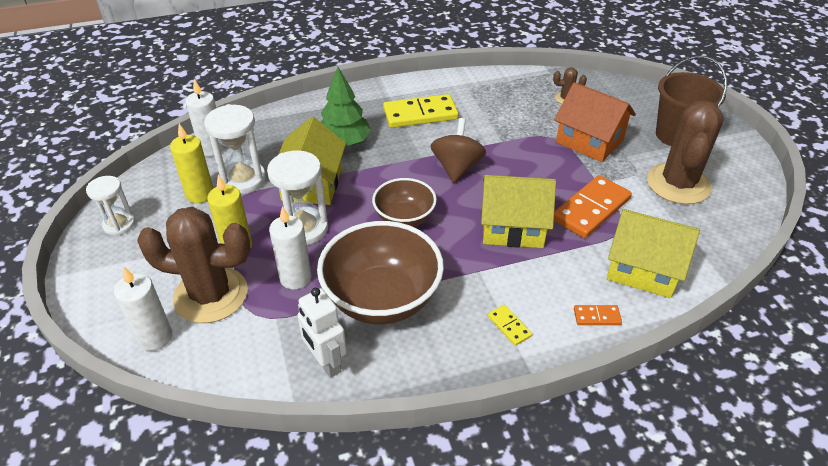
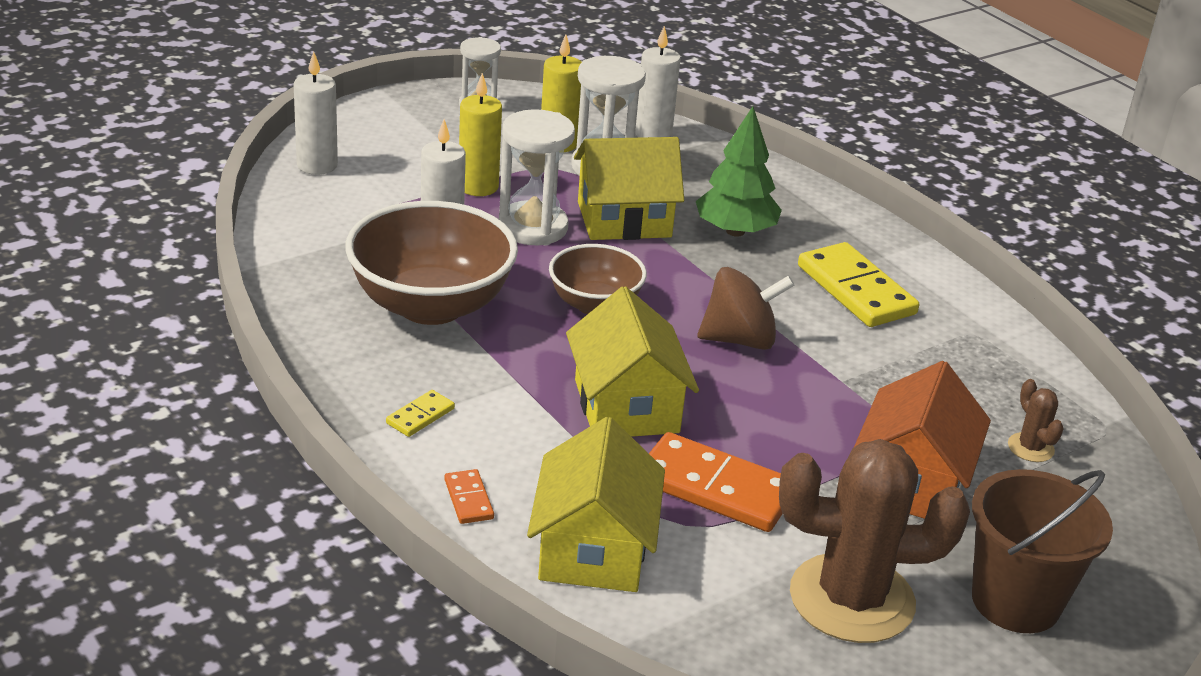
camera: 70 degrees right, 10 degrees down
brown cactus [137,207,251,323] -> none
white robot [297,288,347,378] -> none

